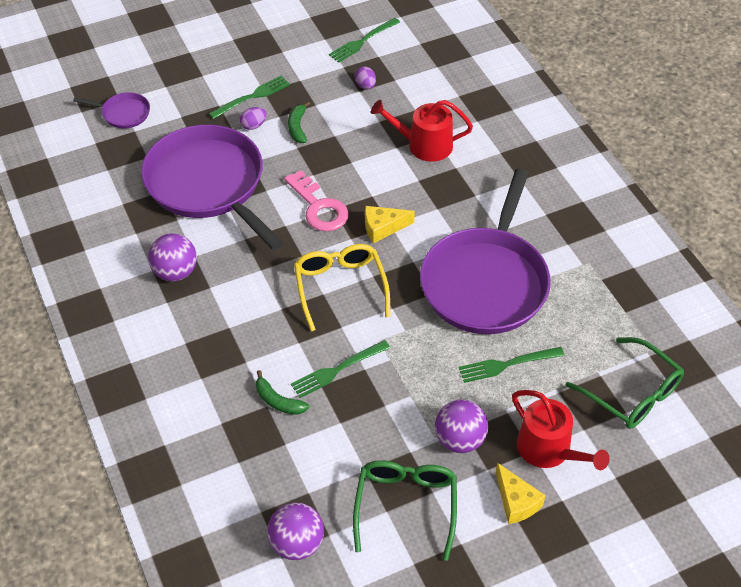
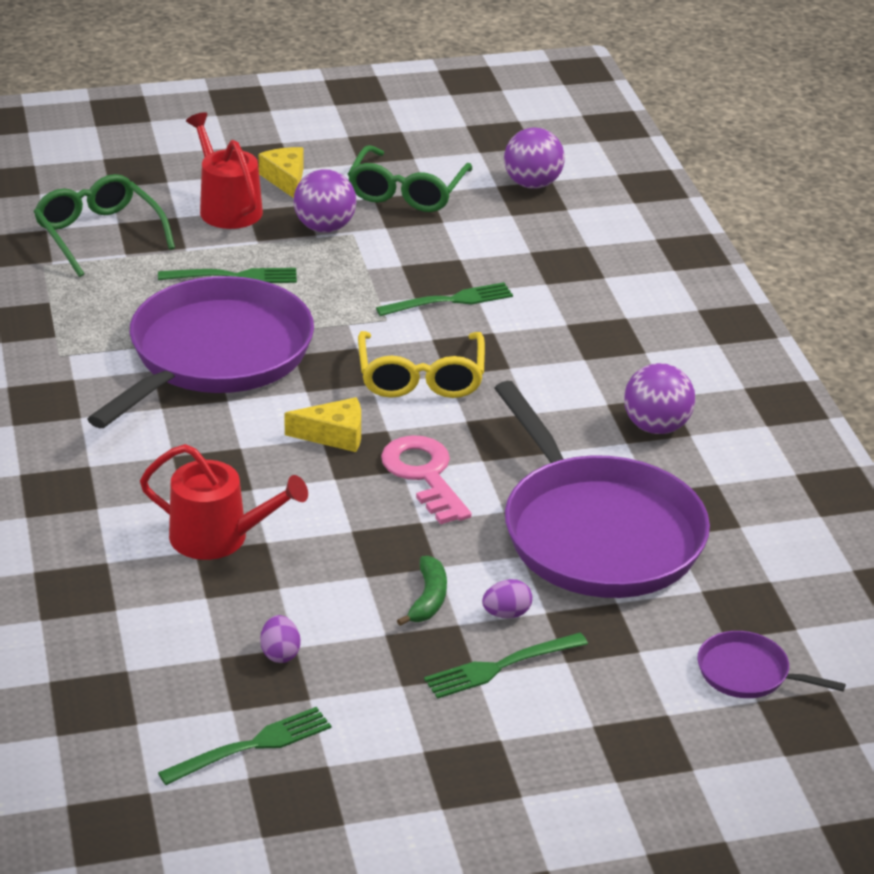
camera: 170 degrees left, 15 degrees down
green banana [256,370,309,415] -> none

